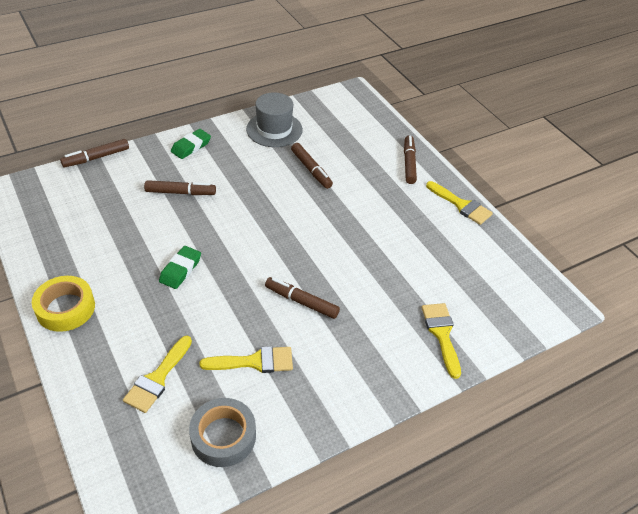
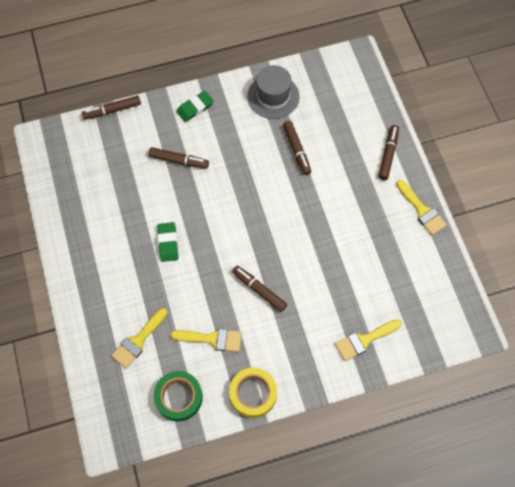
camera: 15 degrees right, 20 degrees up
yellow tape [32,276,95,332] -> yellow tape moved to [229,368,277,418]
green eraser [159,246,201,289] -> green eraser turned 45 degrees counterclockwise [157,222,178,262]
grey tape [189,398,256,467] -> green tape [154,371,203,421]
yellow brush [422,303,461,379] -> yellow brush turned 120 degrees counterclockwise [335,319,402,361]

